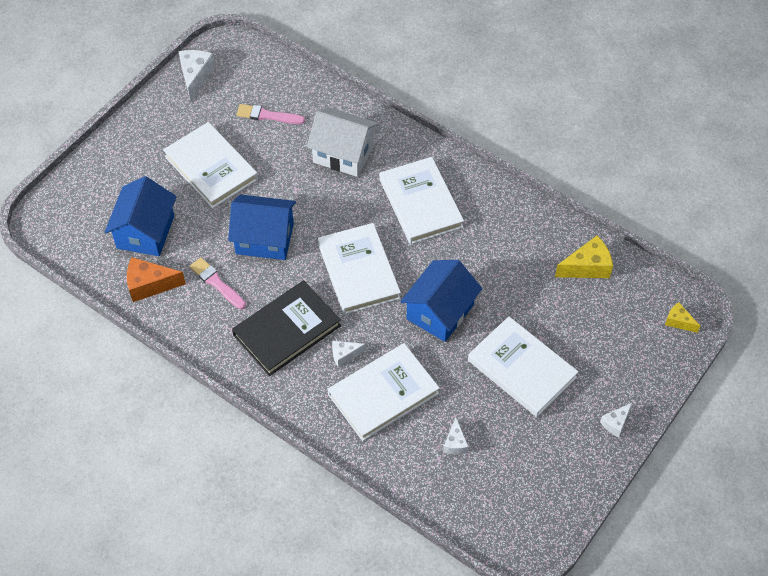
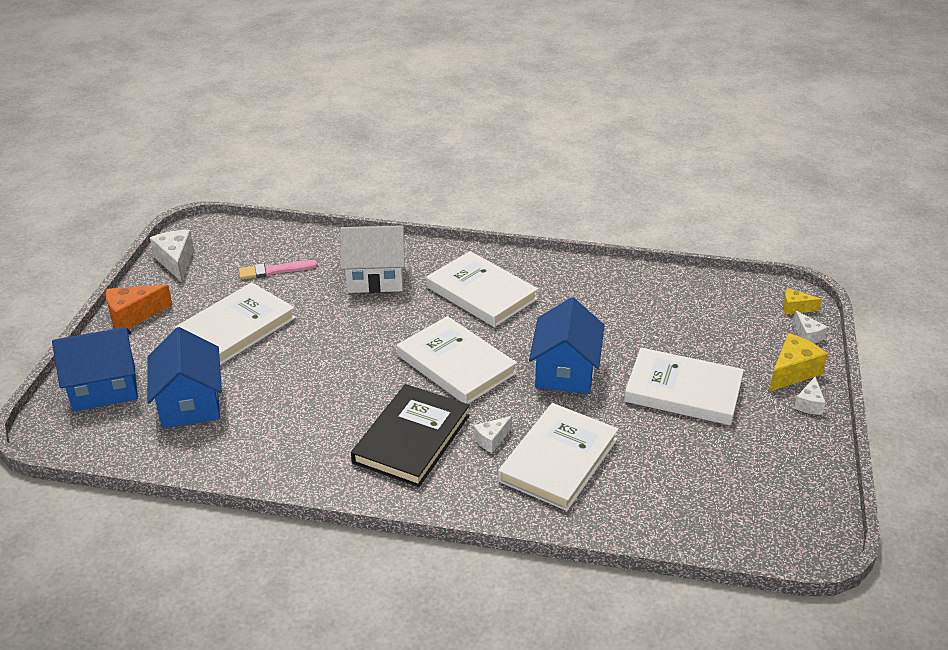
camera: 25 degrees left, 20 degrees down
orange cheese [127,257,186,302] -> orange cheese moved to [106,285,172,329]
white book [163,122,258,209] -> white book turned 75 degrees counterclockwise [175,282,296,365]
pink brush [190,257,246,309] -> none
blue house [228,194,296,260] -> blue house moved to [52,327,138,412]
white cheese [443,417,469,455] -> white cheese moved to [793,311,827,344]
yellow cheese [555,236,613,278] -> yellow cheese moved to [769,333,828,392]

